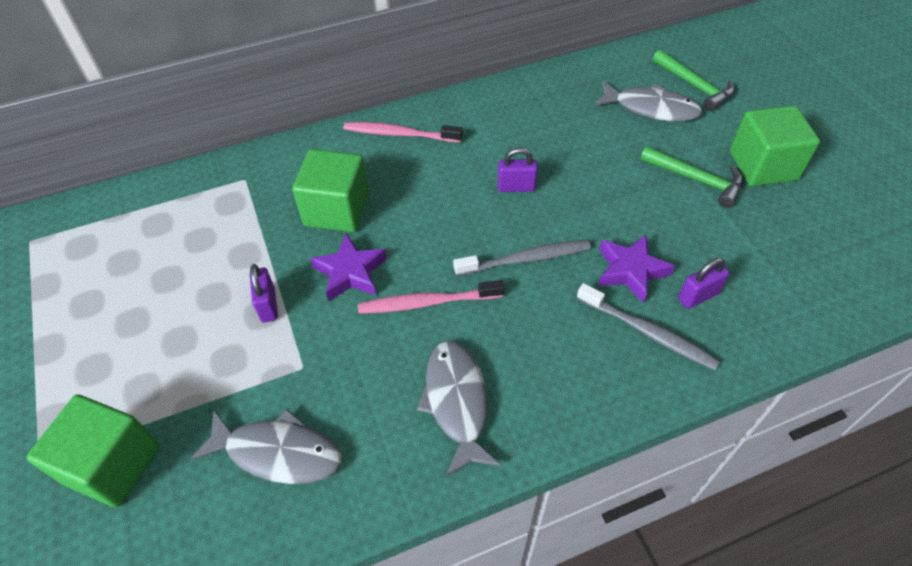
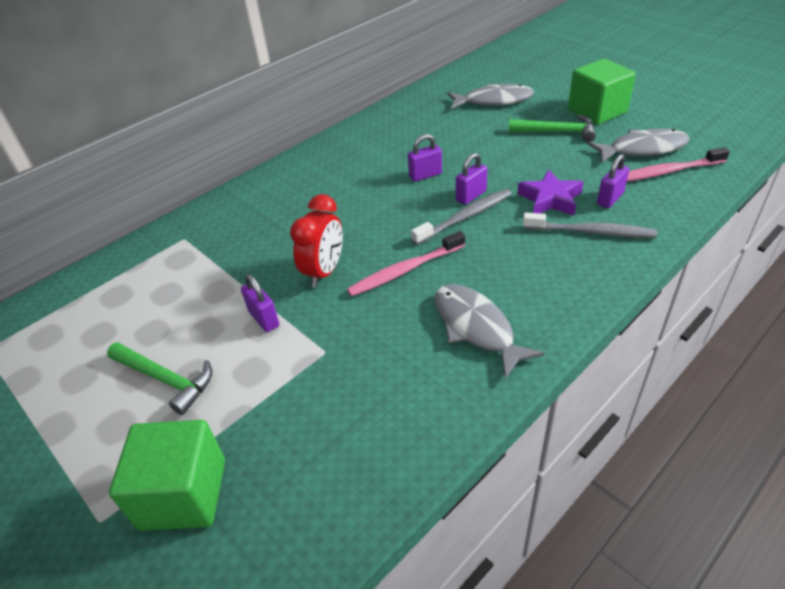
camera: 20 degrees left, 10 degrees down
grey fish [190,409,341,484] -> grey fish moved to [587,129,690,163]
green cube [292,149,369,232] -> none
purple star [310,233,387,301] -> red clock [290,194,343,288]
pink toothbrush [343,122,462,143] -> pink toothbrush moved to [627,147,730,181]
green hammer [653,50,735,111] -> green hammer moved to [107,342,212,415]
none -> purple padlock [456,153,487,205]

